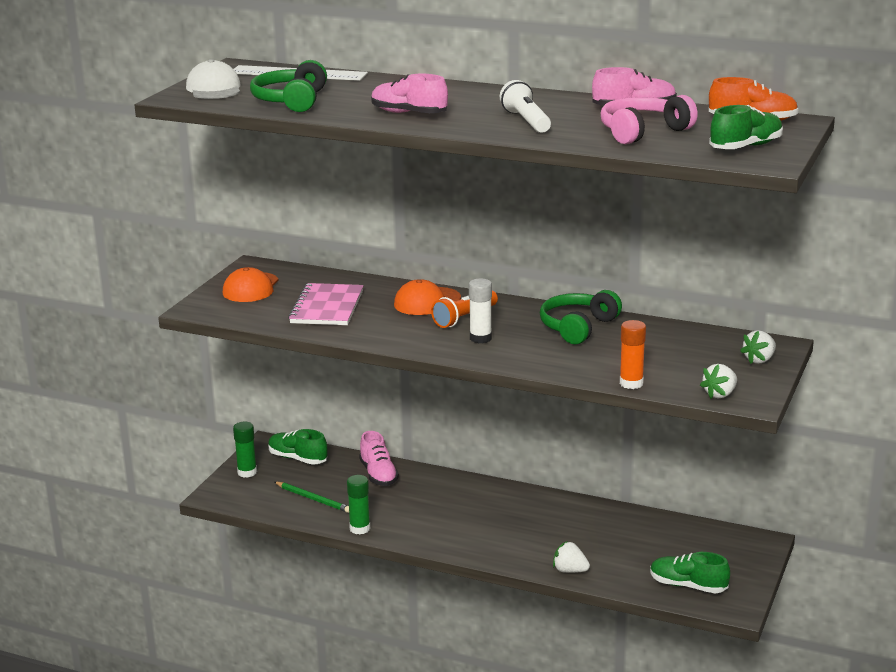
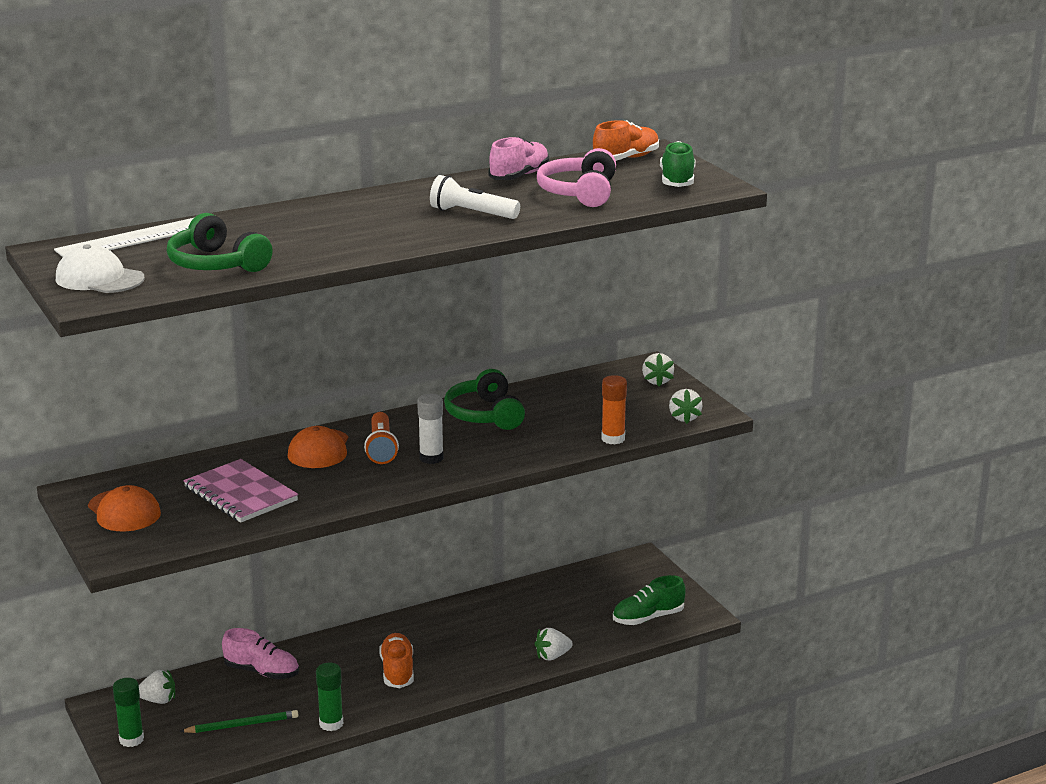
camera: 50 degrees left, 0 degrees up
green shoe [268,429,328,465] -> white strawberry [139,669,175,704]
pink shoe [371,74,448,113] -> none
none -> orange shoe [379,633,414,688]

